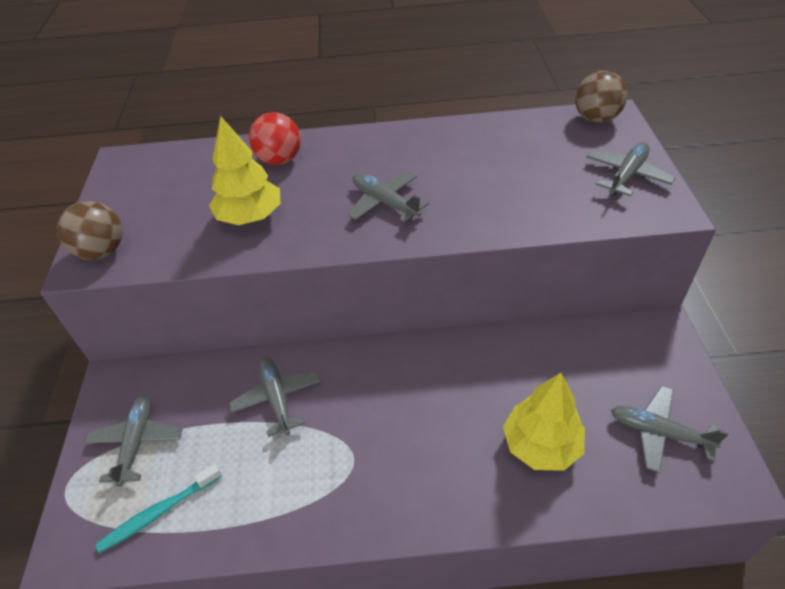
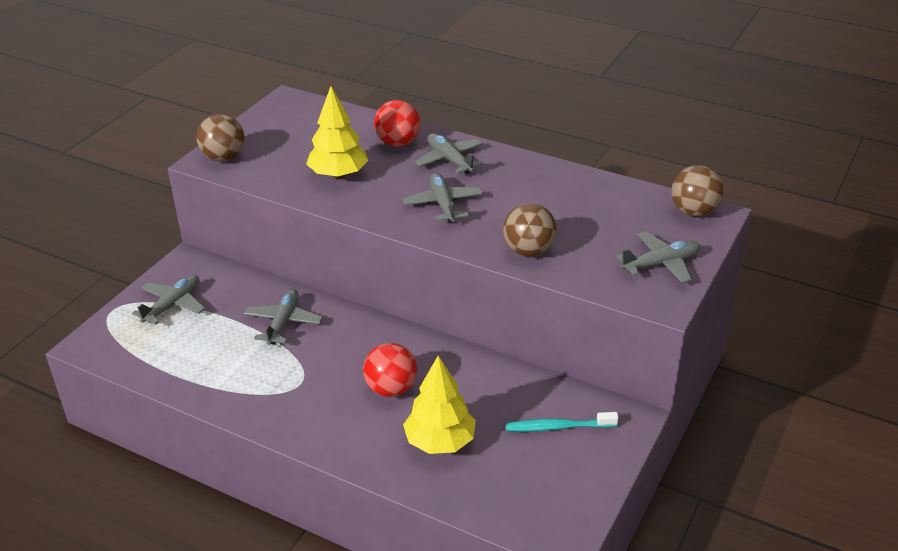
camera: 30 degrees right, 10 degrees down
turquoise toothbrush [95,464,222,553] -> turquoise toothbrush moved to [506,412,619,432]
grey plane [611,386,729,473] -> grey plane moved to [415,133,484,174]
none -> red ball [363,343,417,397]
none -> brown ball [503,203,557,256]

